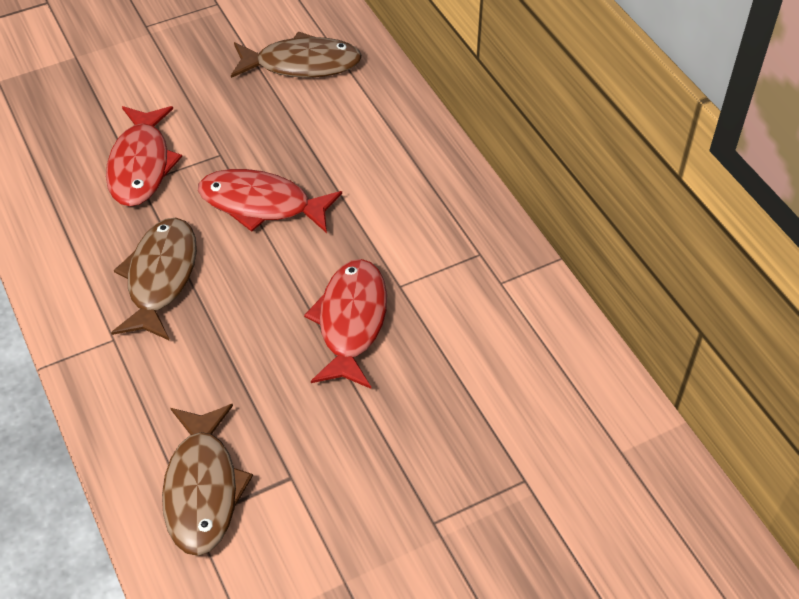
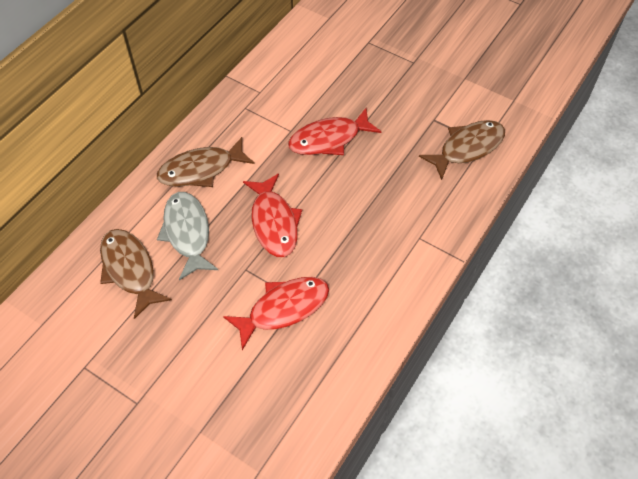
camera: 120 degrees left, 5 degrees up
brown fish [111,218,197,341] -> brown fish moved to [157,137,255,187]
none -> grey fish [157,192,218,280]

